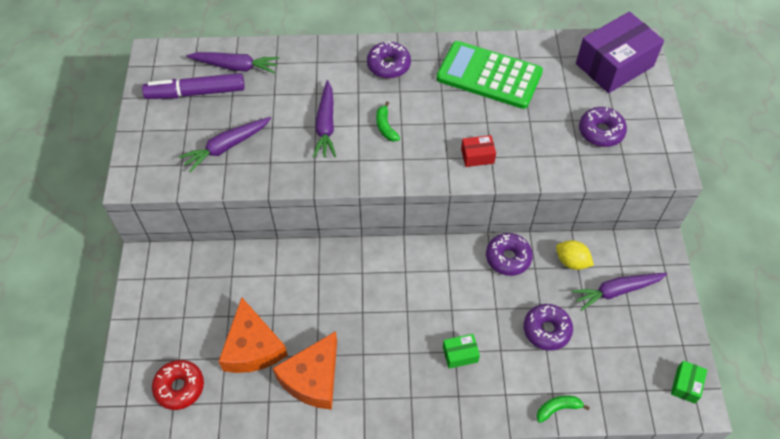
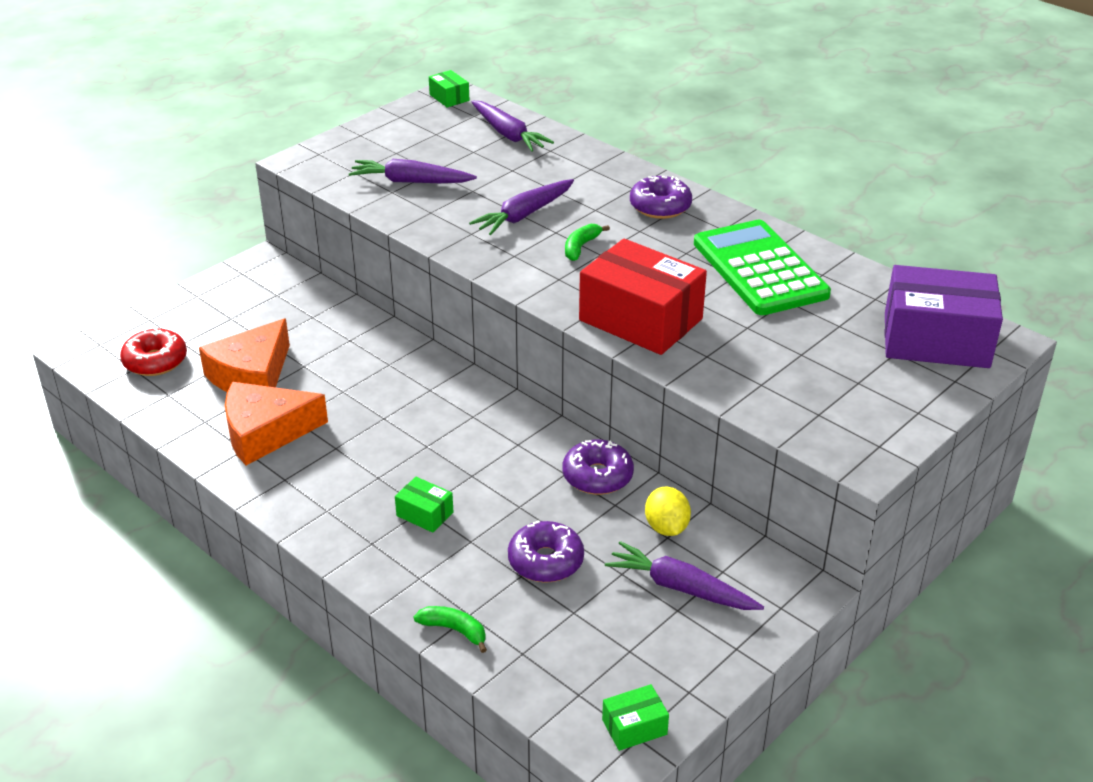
camera: 45 degrees right, 20 degrees down
purple marker [142,73,245,99] -> none
red box [461,135,496,167] -> red box [579,239,707,355], size x2.28
purple donut [579,107,627,147] -> none
none -> green box [429,70,469,108]

